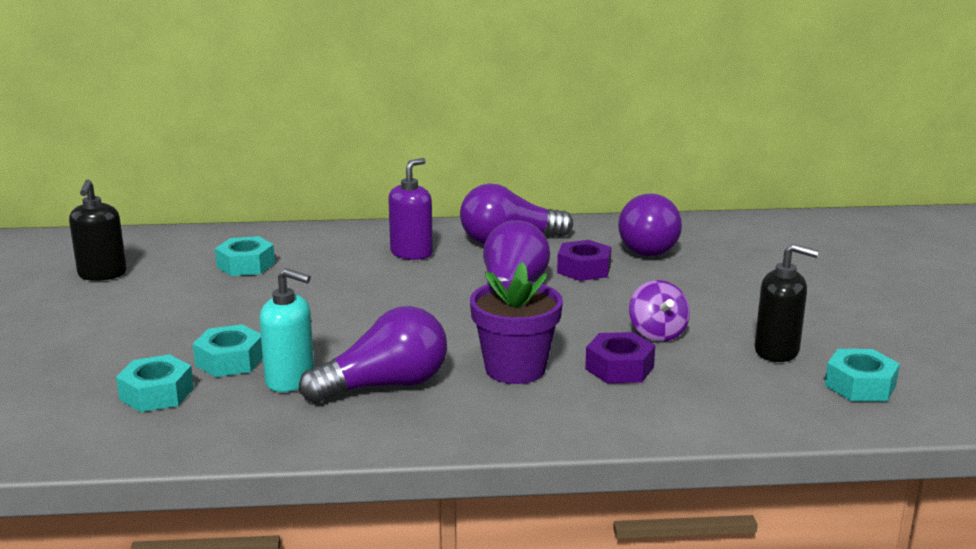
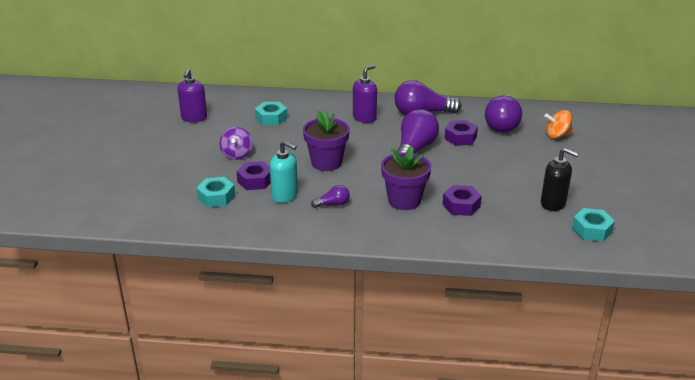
camera: 10 degrees right, 10 degrees up
black soap dispenser [69,180,127,281] -> purple soap dispenser [177,68,207,122]
turquoise nut [193,324,263,377] -> purple nut [236,161,271,190]
purple light bulb [299,306,447,403] -> purple light bulb [311,185,350,208], size x0.49
purple spinning top [629,280,690,342] -> purple spinning top moved to [220,127,253,160]
none -> purple flower pot [303,111,350,171]
none -> orange spinning top [544,110,573,139]

